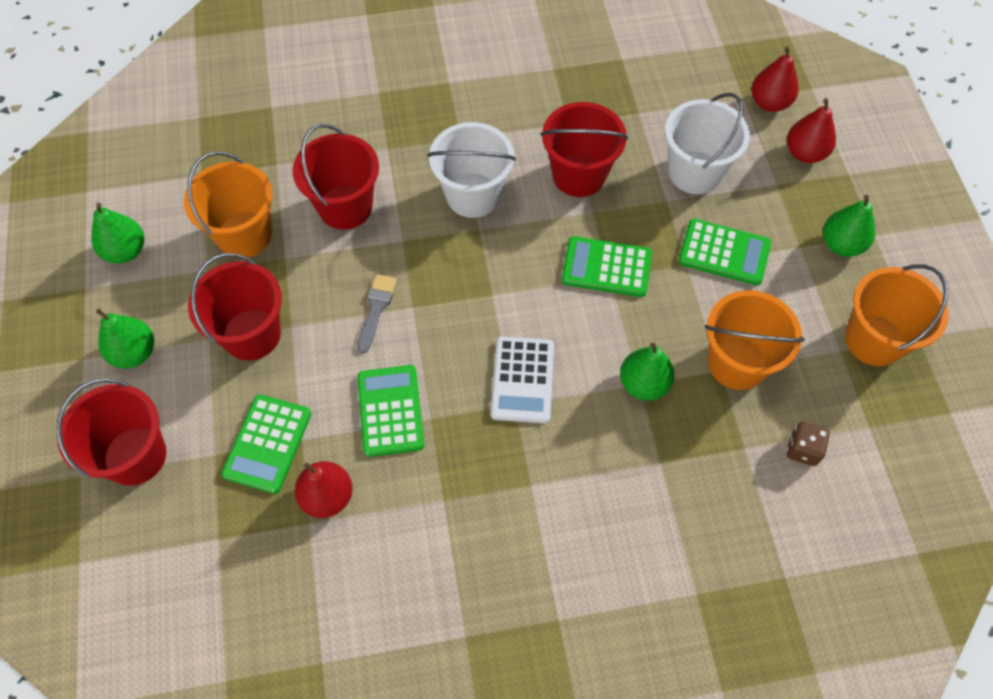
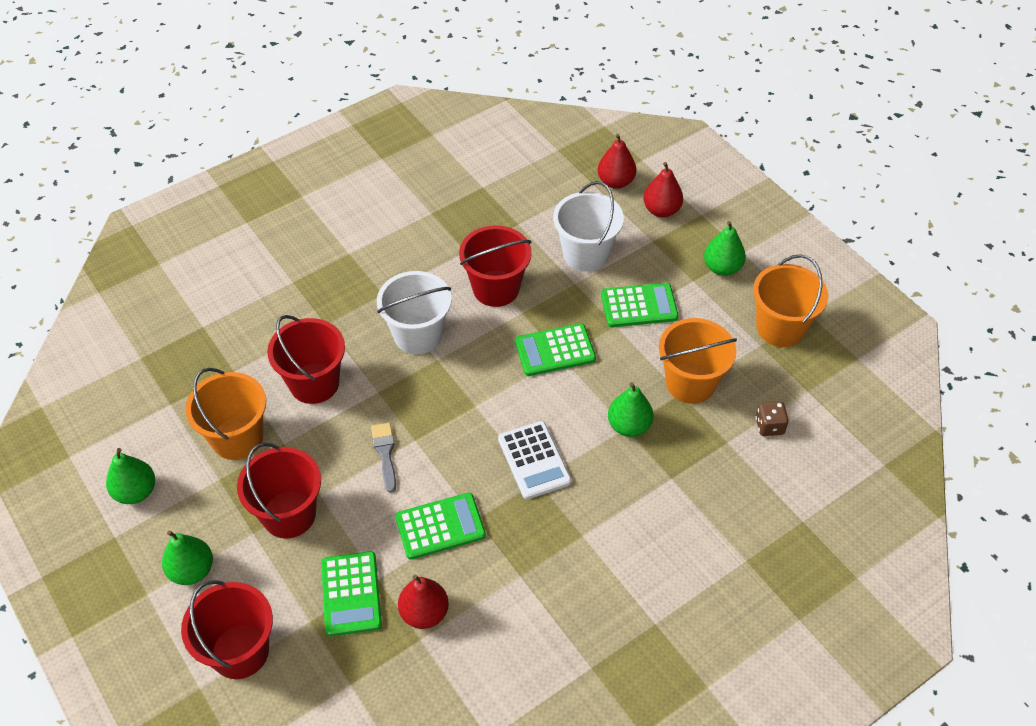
camera: 25 degrees left, 10 degrees down
green calculator [357,365,424,457] -> green calculator turned 105 degrees clockwise [395,493,486,560]

